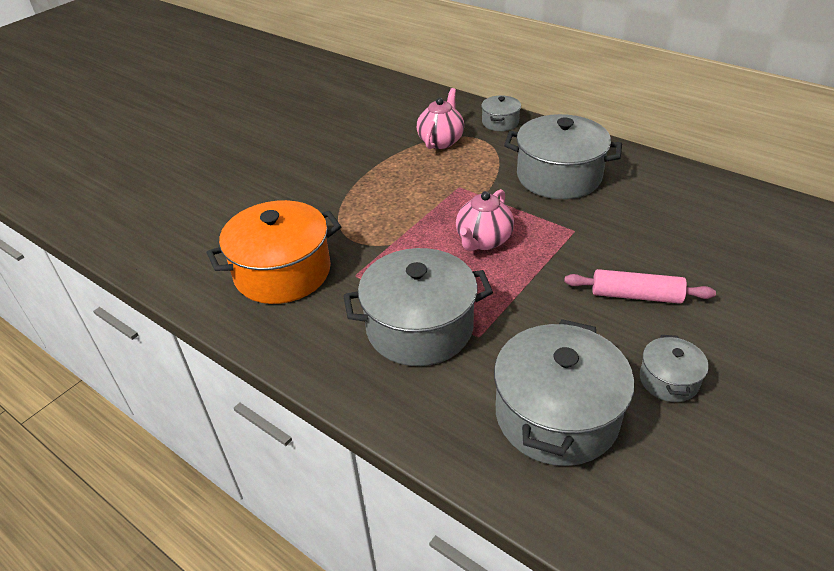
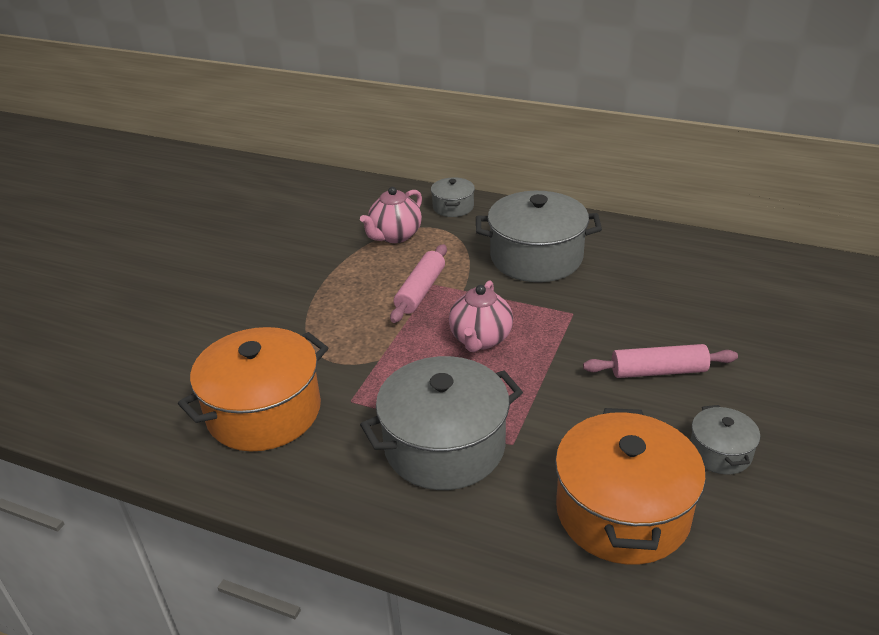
camera: 15 degrees left, 5 degrees down
pink teapot [417,88,464,149] -> pink teapot turned 150 degrees counterclockwise [360,187,422,243]
grey pot [494,319,635,466] -> orange pot [555,408,706,565]
none -> pink rolling pin [390,244,447,323]

